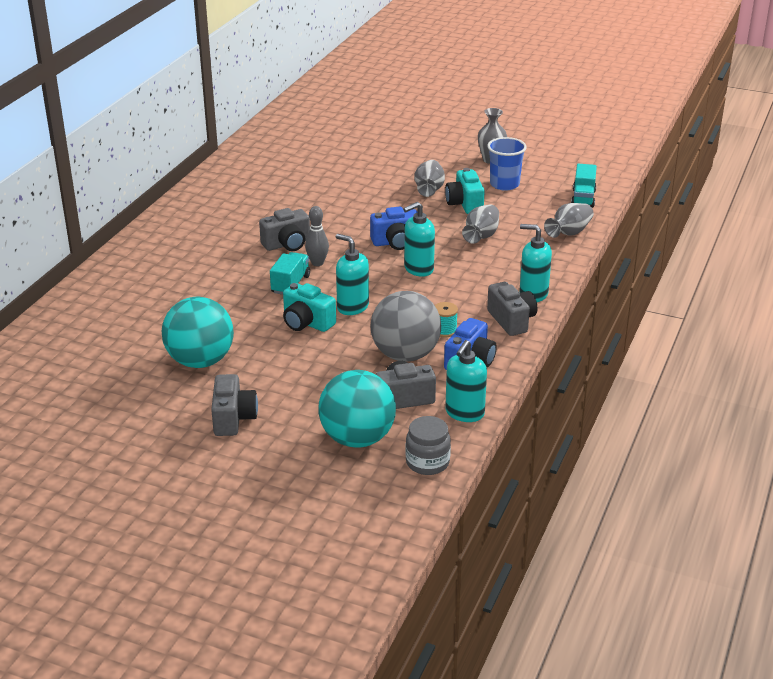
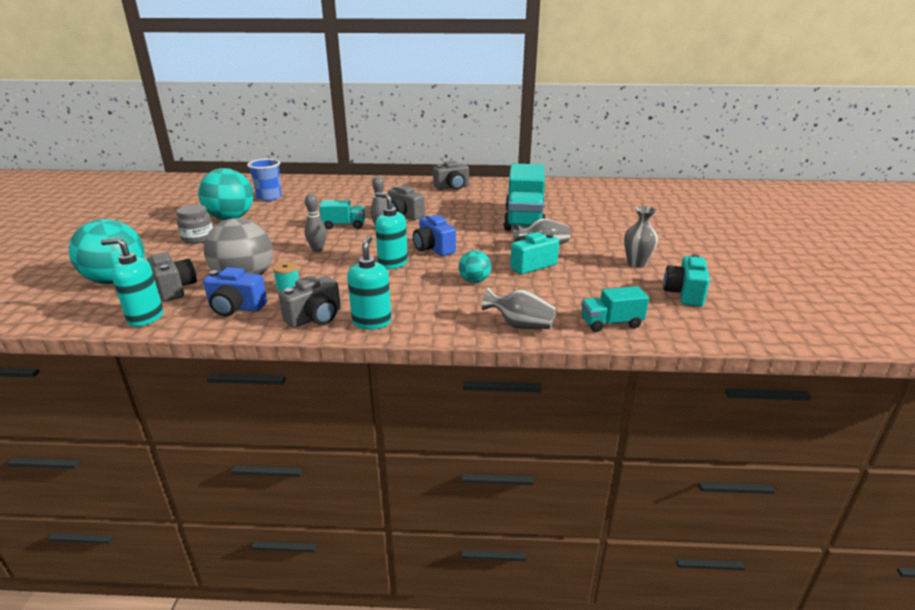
camera: 70 degrees right, 5 degrees down
grey camera [211,374,258,436] -> grey camera moved to [433,161,469,190]
turquoise camera [283,283,336,332] -> turquoise camera moved to [663,254,710,307]
turquoise soap dispenser [336,234,369,315] -> grey bowling pin [304,194,327,252]
grey jar [406,416,451,475] -> grey jar moved to [177,205,213,244]
grey vase [462,204,499,244] -> turquoise ball [459,250,491,283]
blue cup [487,137,527,191] -> blue cup moved to [247,159,282,201]
none -> turquoise truck [504,163,546,231]

